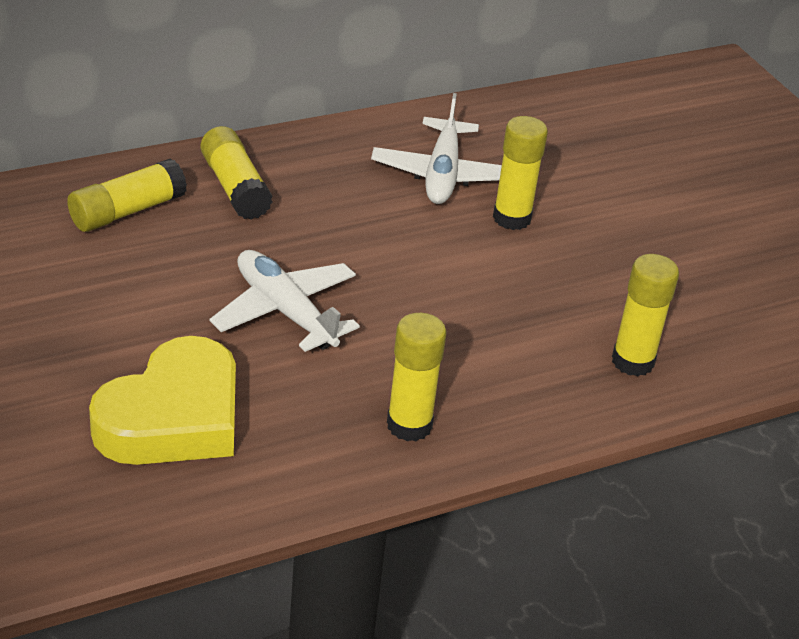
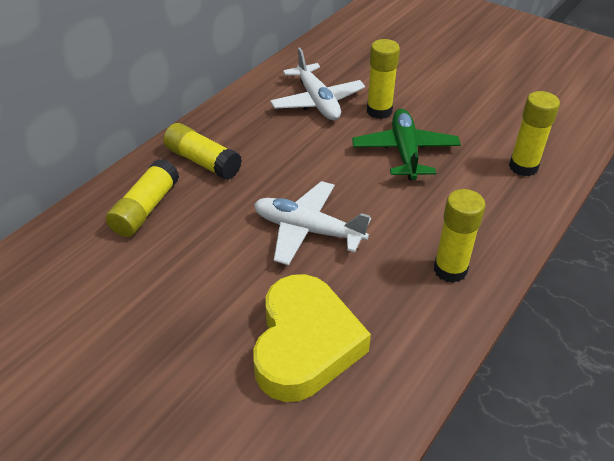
camera: 25 degrees left, 5 degrees up
none -> green plane [352,109,461,180]

